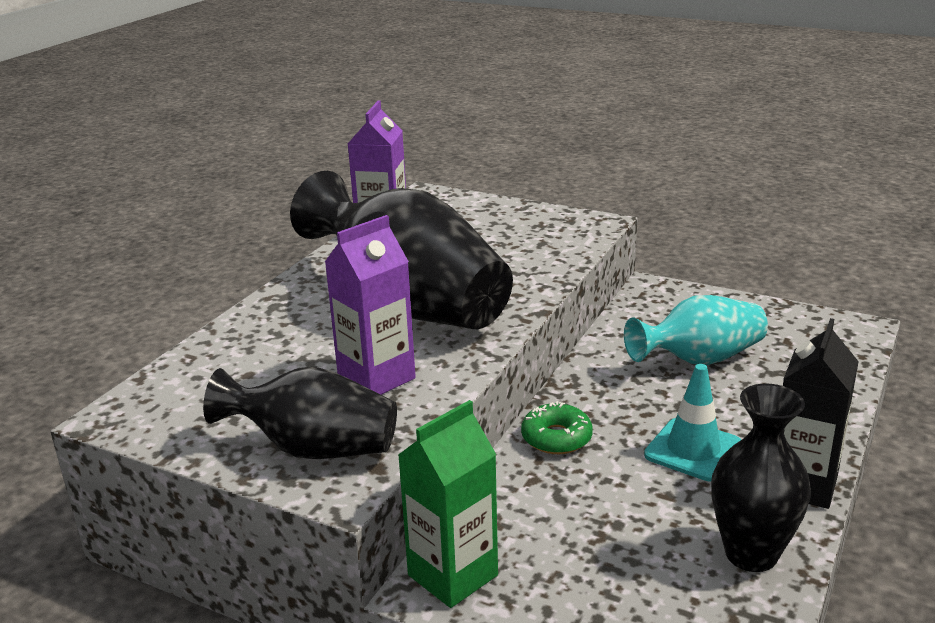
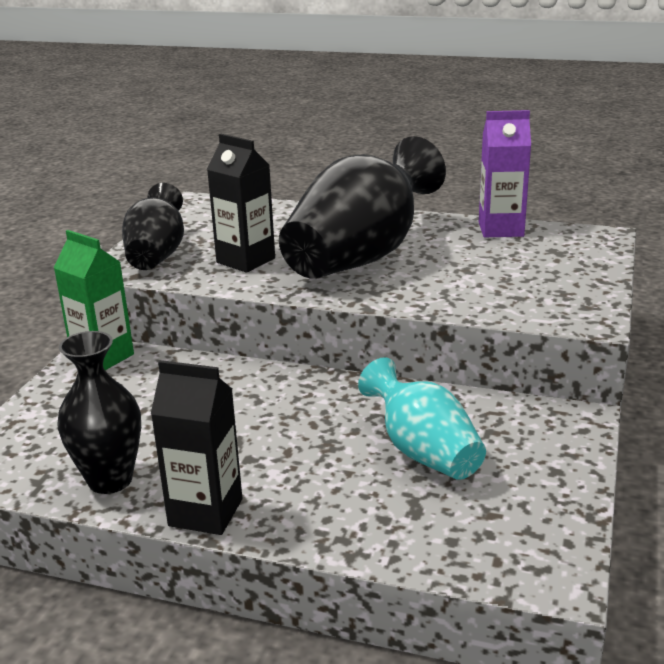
camera: 80 degrees right, 0 degrees up
purple carton [325,215,416,395] -> black carton [207,134,275,273]
green donut [521,401,593,454] -> none
turquoise traffic cone [644,364,741,482] -> none

